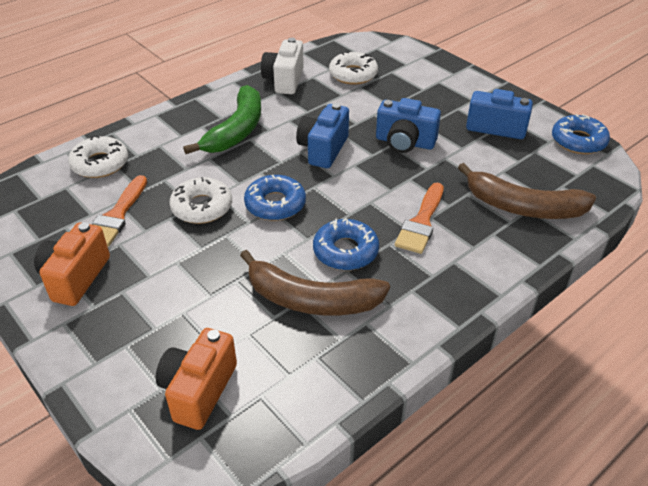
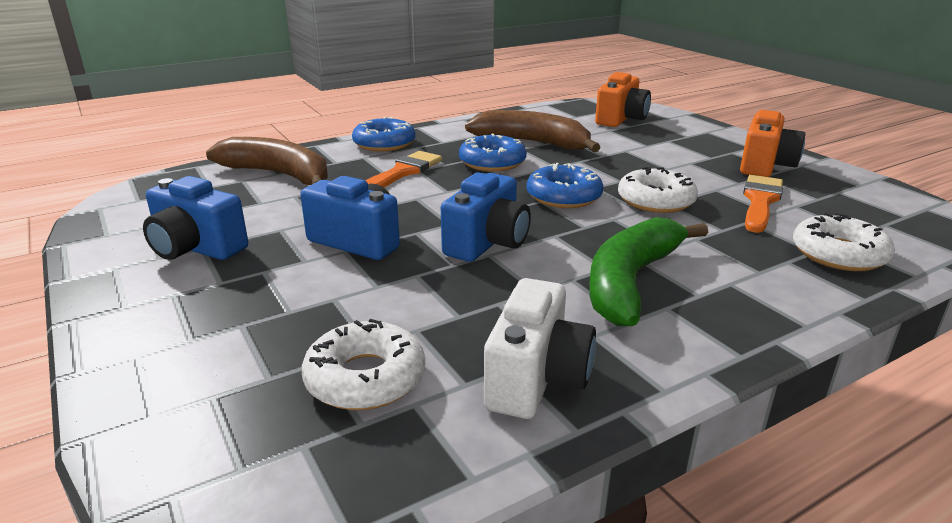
camera: 170 degrees left, 15 degrees down
blue donut [552,114,610,154] -> blue donut moved to [352,117,415,152]

